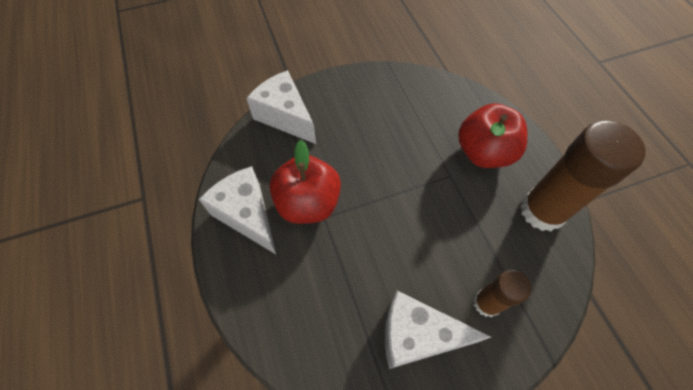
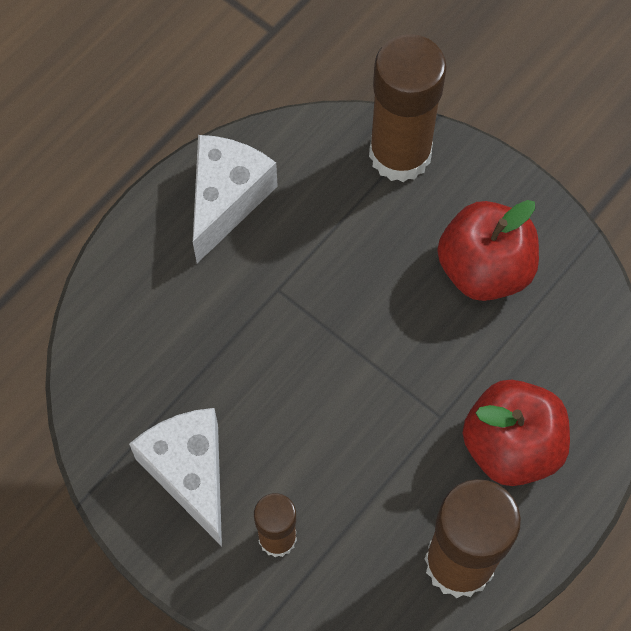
camera: 60 degrees right, 5 degrees up
white cheese [246,70,316,144] -> brown glue stick [369,34,447,182]
red apple [270,140,341,224] -> red apple moved to [437,200,539,301]

